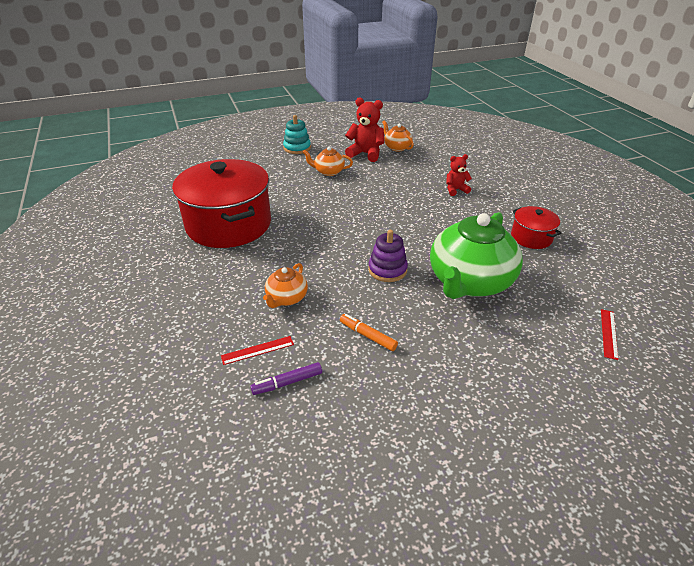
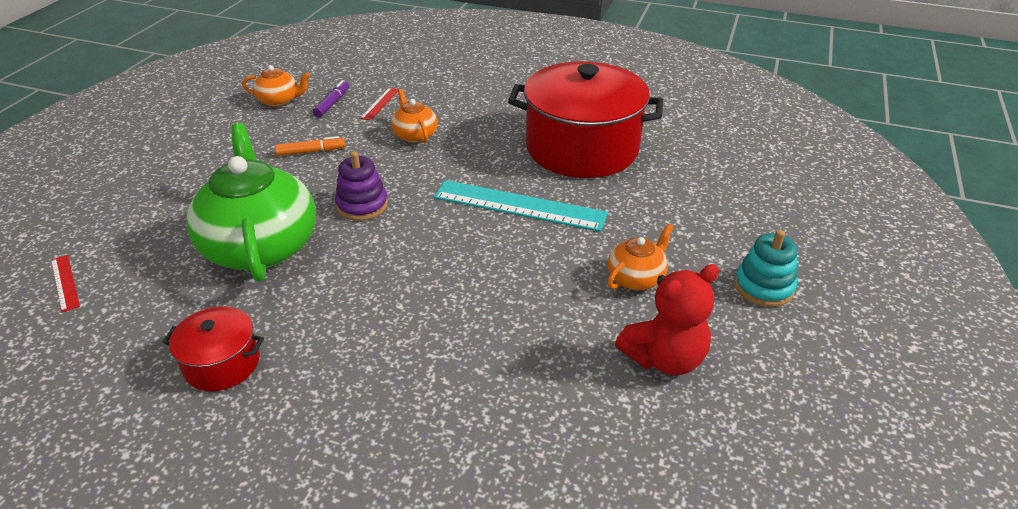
camera: 130 degrees right, 0 degrees up
orange teapot [382,120,414,151] -> orange teapot moved to [242,65,310,107]
red teddy bear [446,154,472,196] -> none
none -> turquoise ruler [434,180,608,232]

